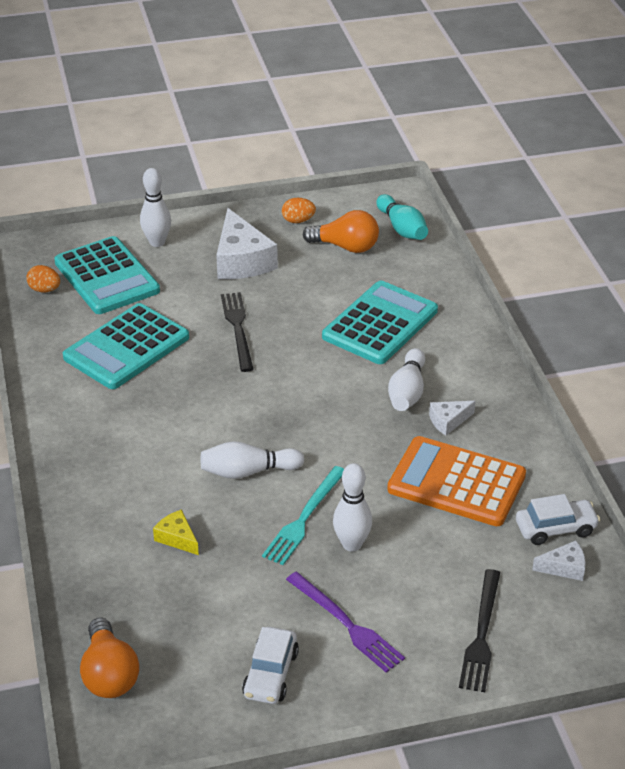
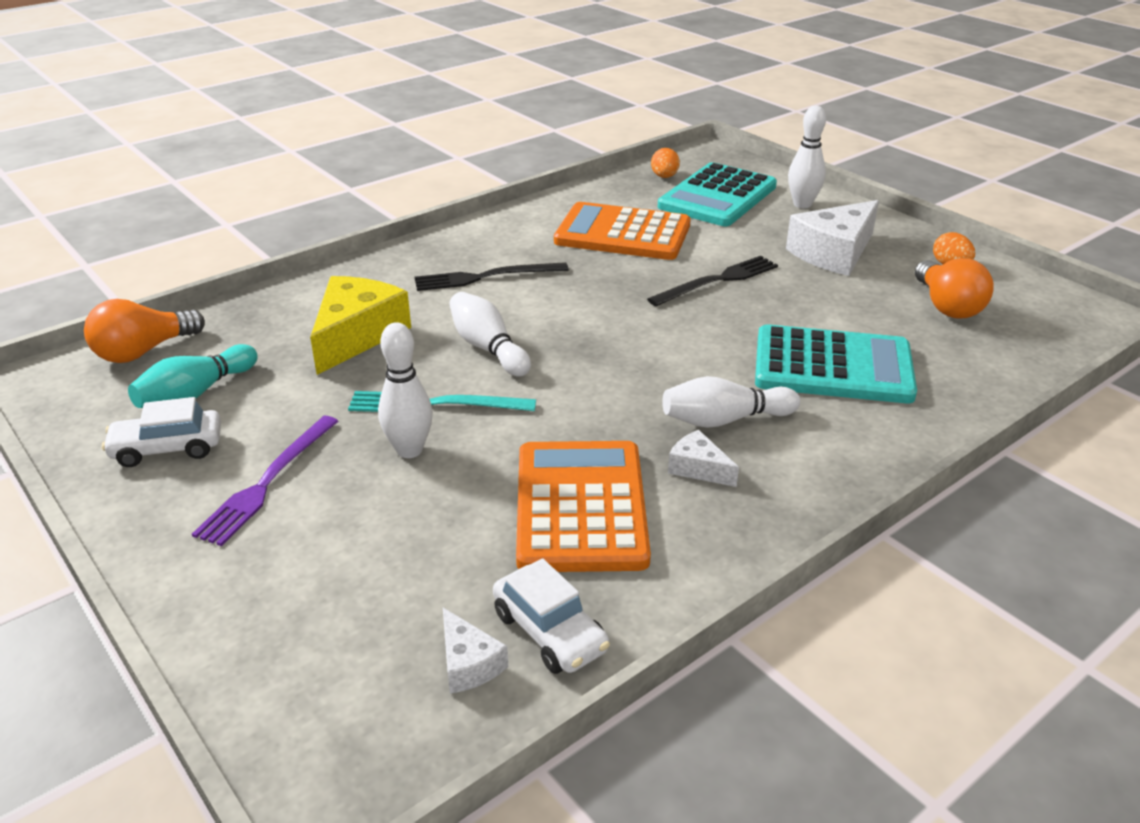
camera: 65 degrees right, 5 degrees down
turquoise calculator [63,303,189,389] -> orange calculator [554,202,691,260]
yellow cheese [153,509,199,555] -> yellow cheese [310,276,411,375], size x2.03
turquoise bowling pin [376,194,428,240] -> turquoise bowling pin moved to [128,344,258,408]
black fork [459,569,500,692] -> black fork moved to [415,262,569,291]

